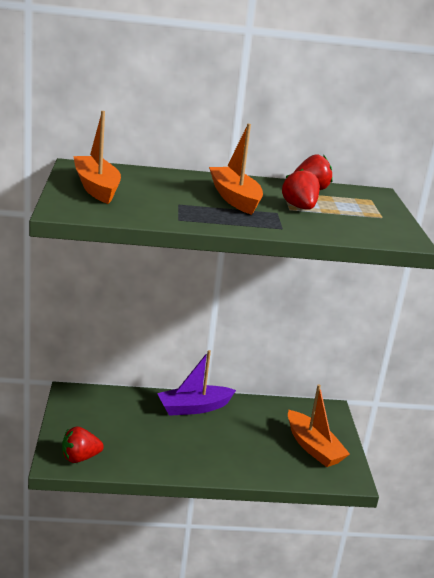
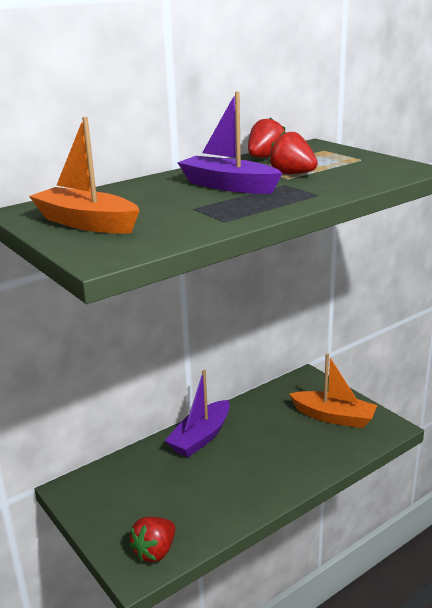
camera: 30 degrees left, 0 degrees up
orange boat [209,124,263,215] -> purple boat [177,92,282,194]

